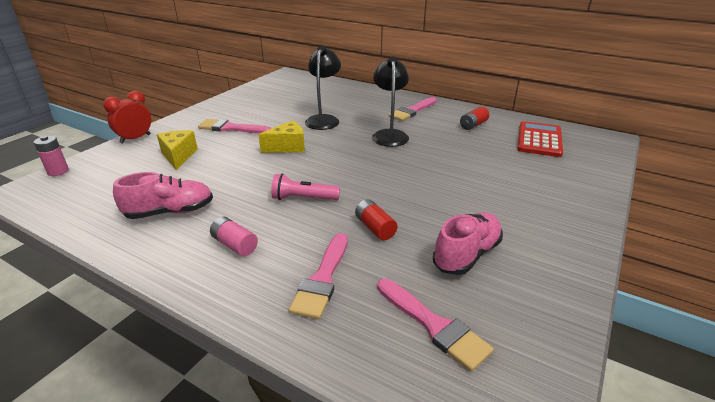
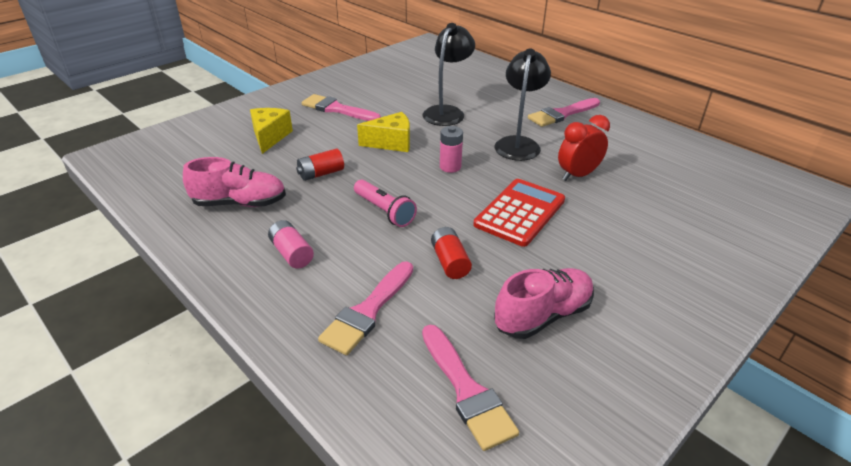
camera: 15 degrees right, 5 degrees up
pink battery [34,135,69,176] -> pink battery moved to [440,126,463,173]
red clock [103,91,151,144] -> red clock moved to [558,115,610,181]
pink flashlight [271,174,340,200] -> pink flashlight turned 150 degrees counterclockwise [354,180,417,227]
red battery [460,107,489,130] -> red battery moved to [296,149,344,181]
red calculator [517,121,563,157] -> red calculator moved to [473,179,565,247]

